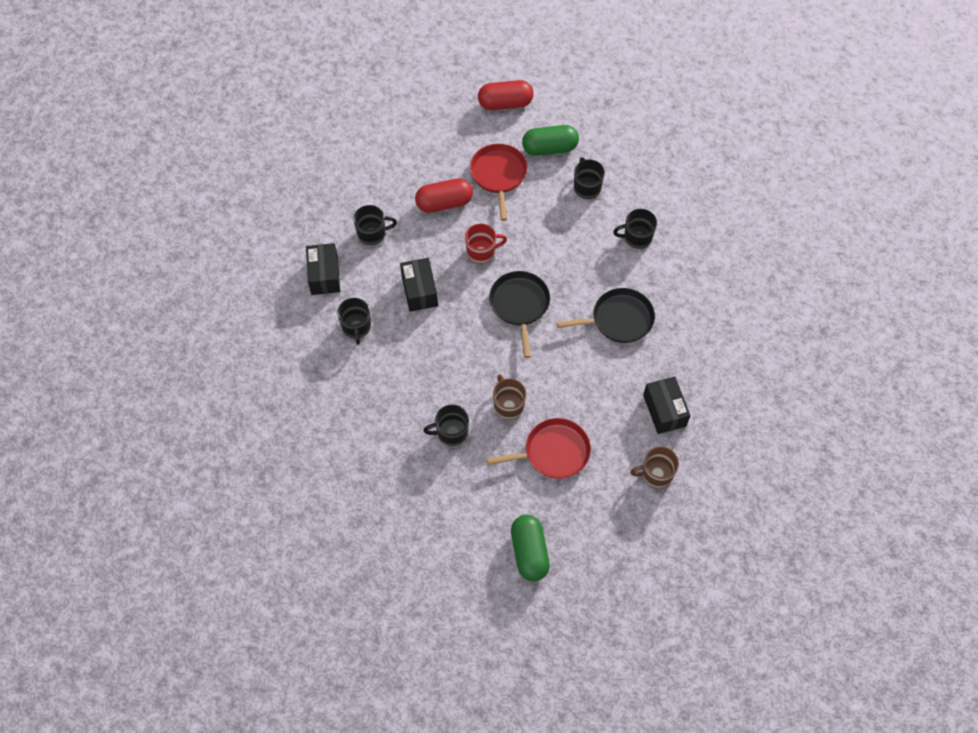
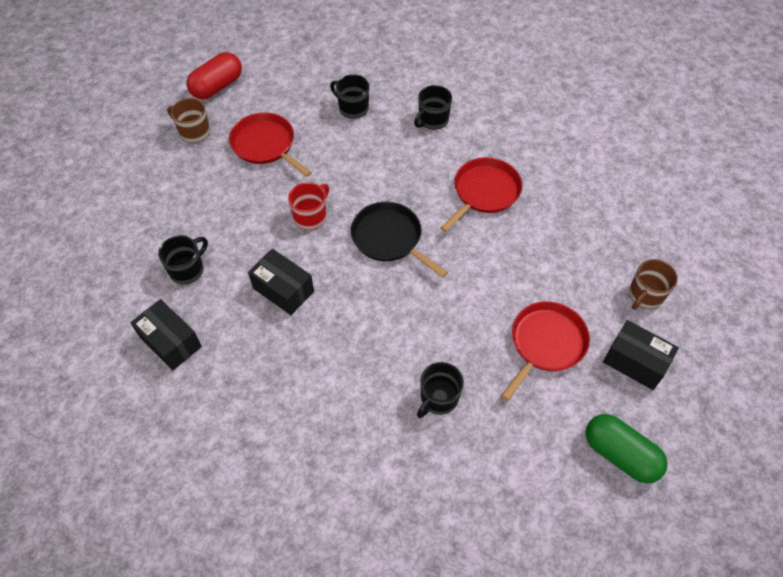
camera: 40 degrees left, 5 degrees down
black mug [337,298,371,345] -> none
red capsule [415,178,473,213] -> none
brown mug [493,374,526,420] -> brown mug moved to [167,98,210,143]
green capsule [522,125,579,156] -> none
black pan [556,288,655,343] -> red pan [440,157,522,232]
black box [643,376,691,434] -> black box moved to [603,320,679,390]

